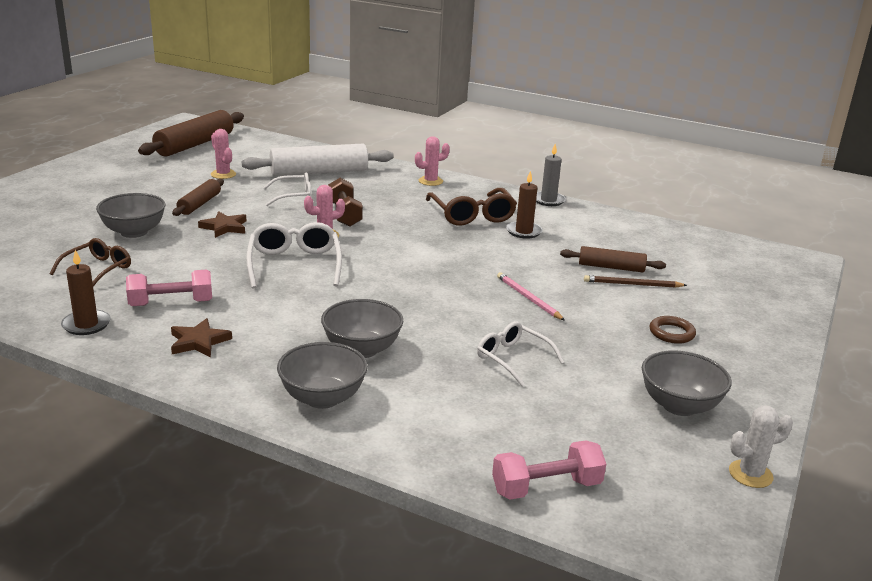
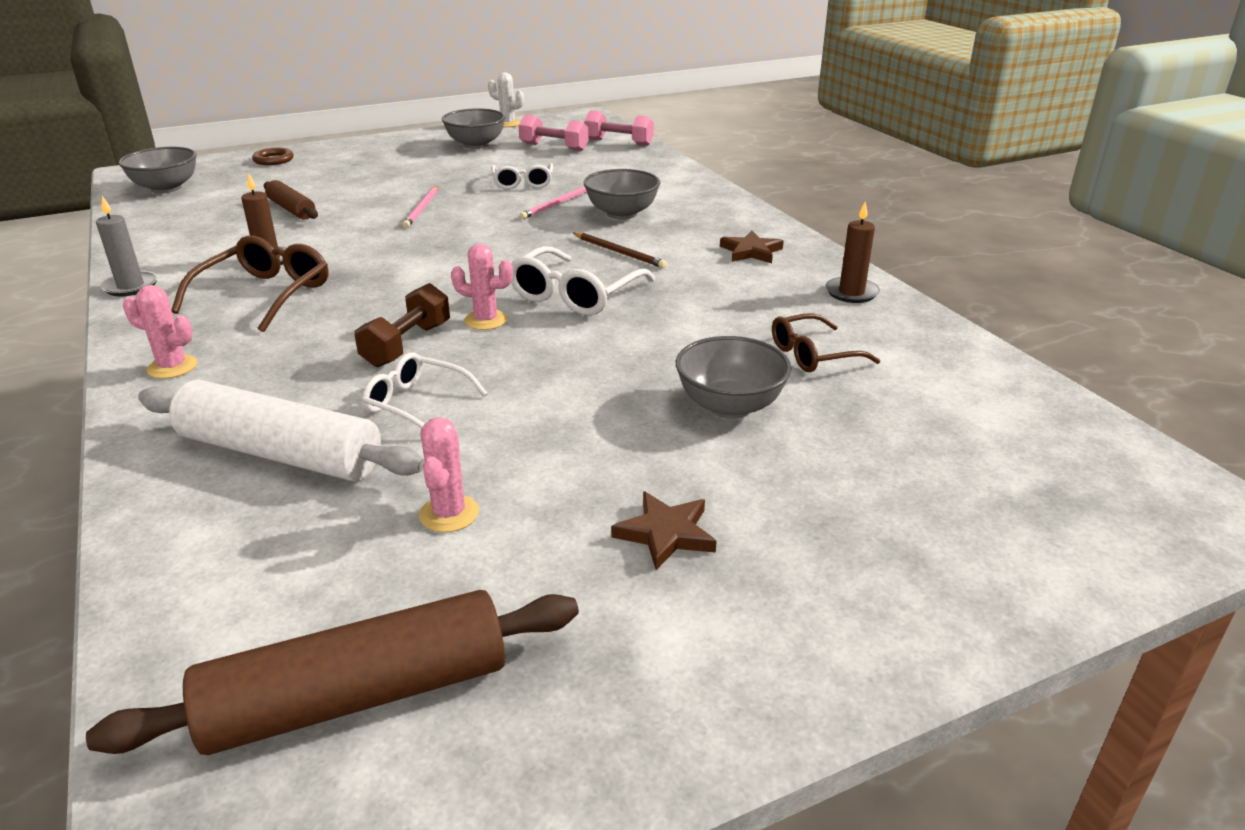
camera: 140 degrees left, 5 degrees up
pink dumbbell [126,269,212,306] -> pink dumbbell moved to [518,114,589,151]
brown rolling pin [172,179,224,216] -> none
brown star [198,211,246,238] -> brown star moved to [611,491,717,570]
grey bowl [277,342,368,409] -> grey bowl moved to [119,147,197,193]
brown pencil [584,275,687,288] -> brown pencil moved to [573,232,667,268]
brown ring [649,316,696,344] -> brown ring moved to [252,148,294,165]
none -> pink pencil [520,186,587,219]

